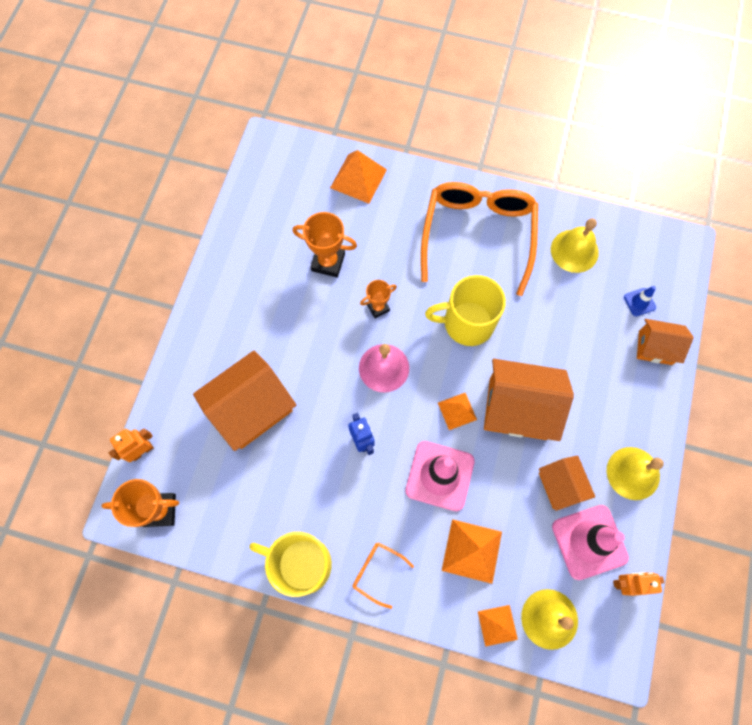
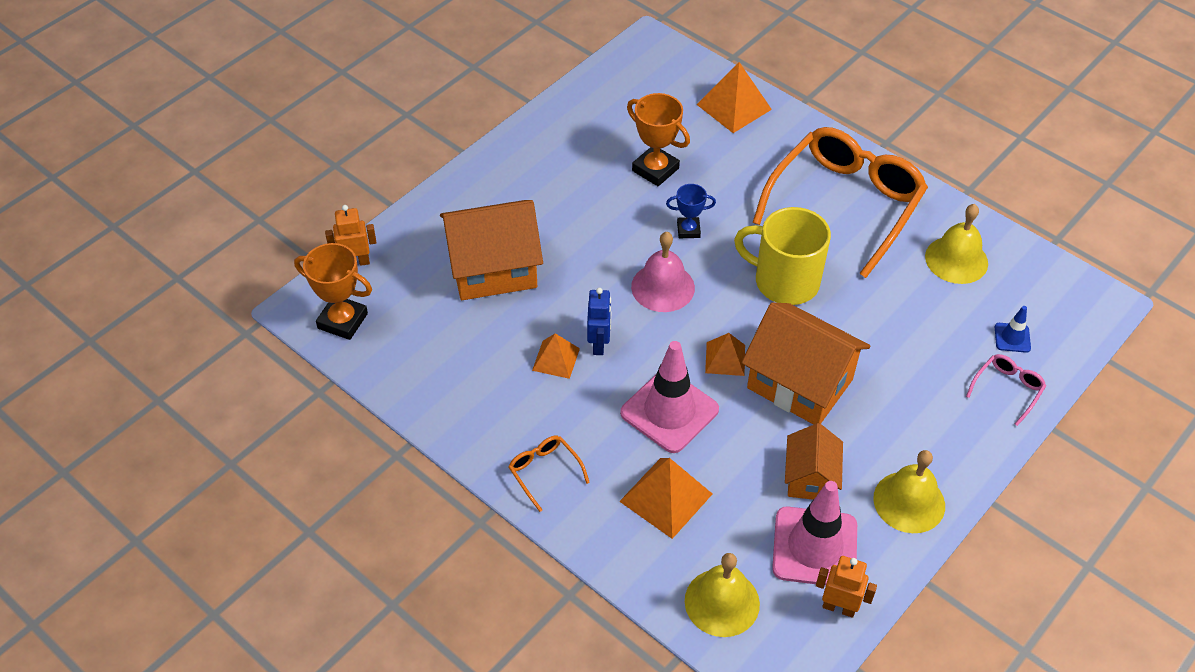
camera: 25 degrees right, 20 degrees down
yellow mug [249,532,332,597] -> none
orange trophy [360,280,397,318] -> blue trophy [666,184,716,238]
orange pyramid [478,605,518,647] -> orange pyramid moved to [532,333,580,379]
orange house [637,319,694,365] -> pink glasses [966,354,1046,426]

